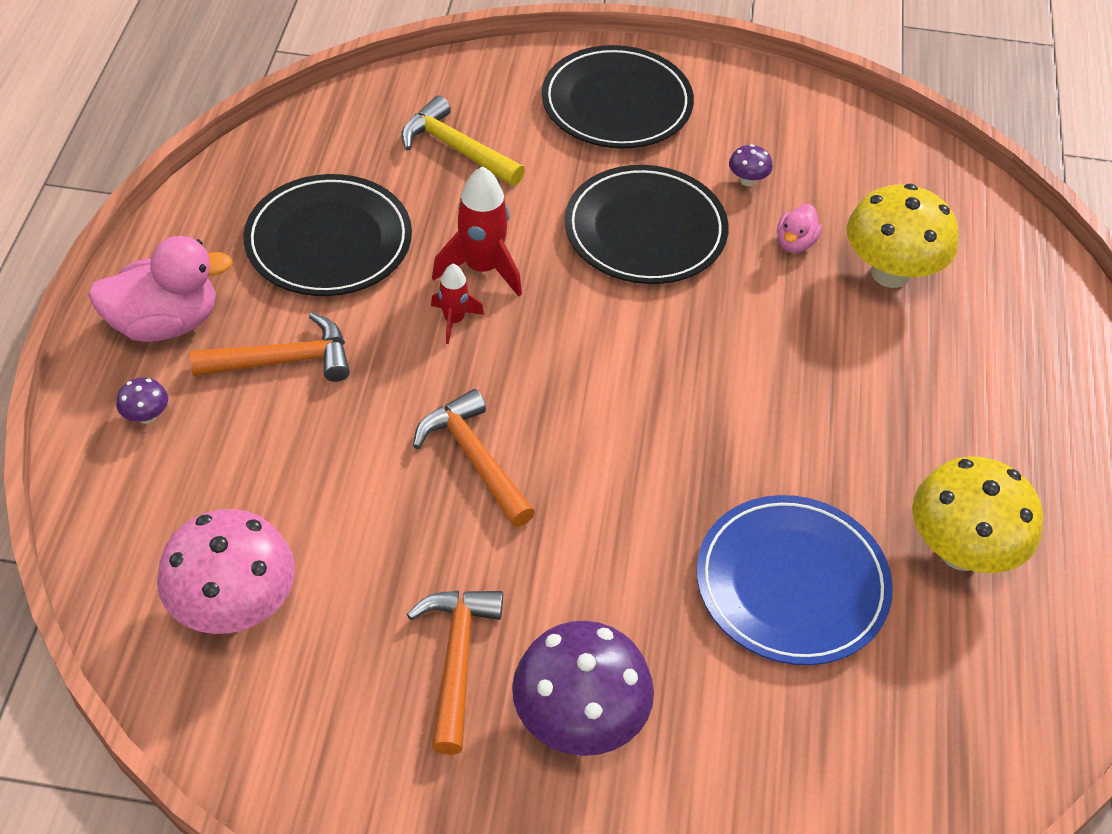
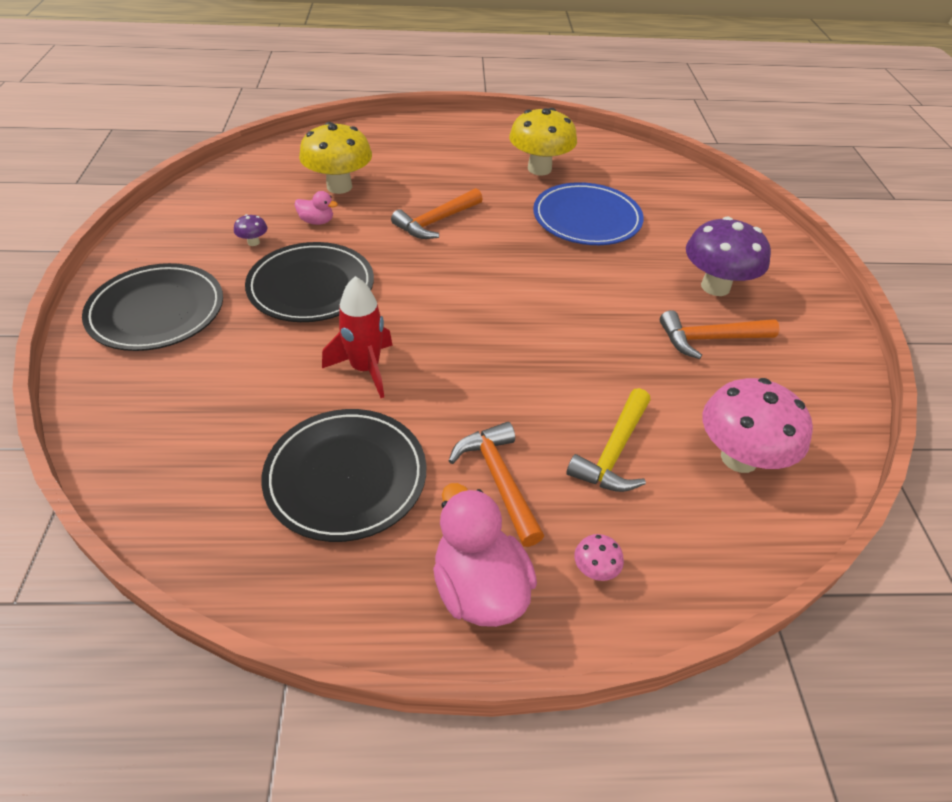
camera: 100 degrees left, 5 degrees down
purple mushroom [116,377,168,424] -> pink mushroom [574,534,624,581]
yellow hammer [401,96,525,186] -> yellow hammer moved to [566,388,651,492]
orange hammer [413,389,535,527] -> orange hammer moved to [391,188,483,239]
red rocket [431,264,484,344] -> none

